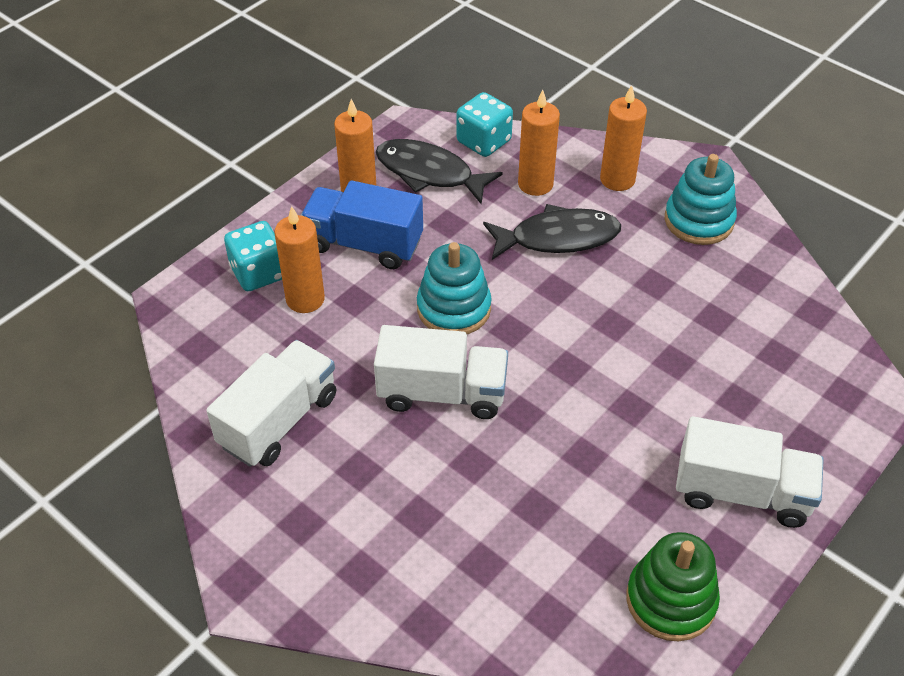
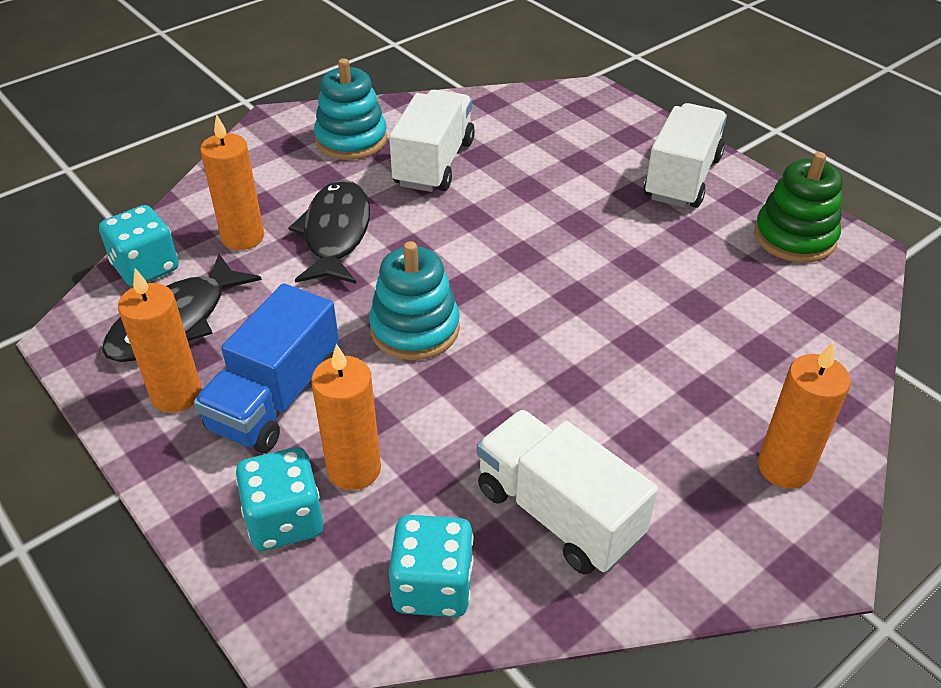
camera: 80 degrees left, 5 degrees down
white truck [374,325,508,419] -> white truck moved to [389,90,475,192]
orange candle [600,85,647,191] -> orange candle moved to [758,342,851,489]
none -> turquoise dice [389,515,474,617]

